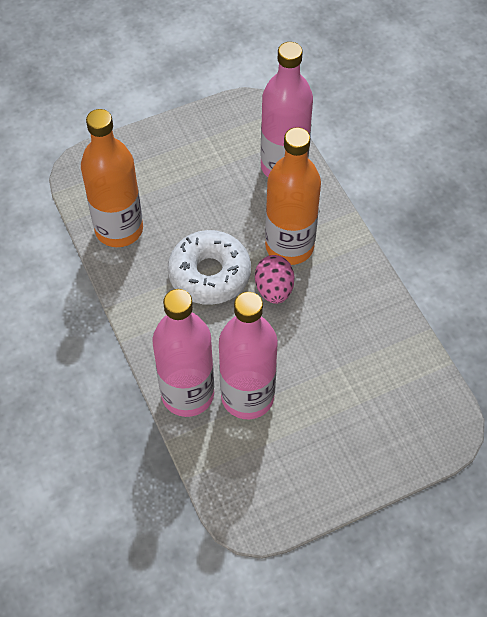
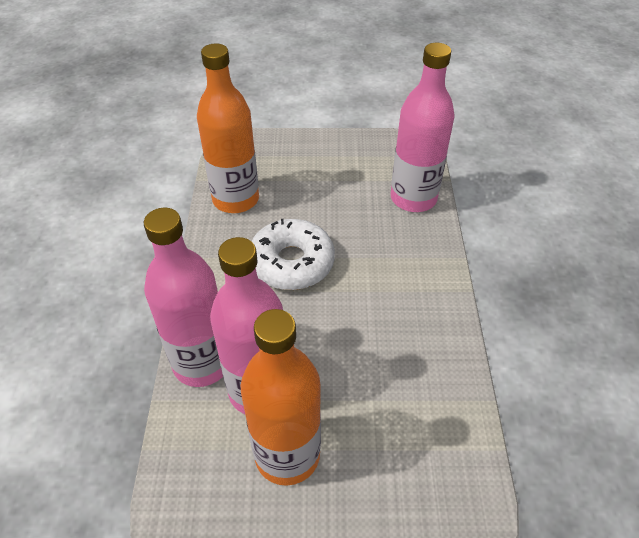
camera: 25 degrees right, 10 degrees down
pink egg [255,255,294,304] -> none
orange bottle [265,127,321,265] -> orange bottle moved to [241,309,321,486]

